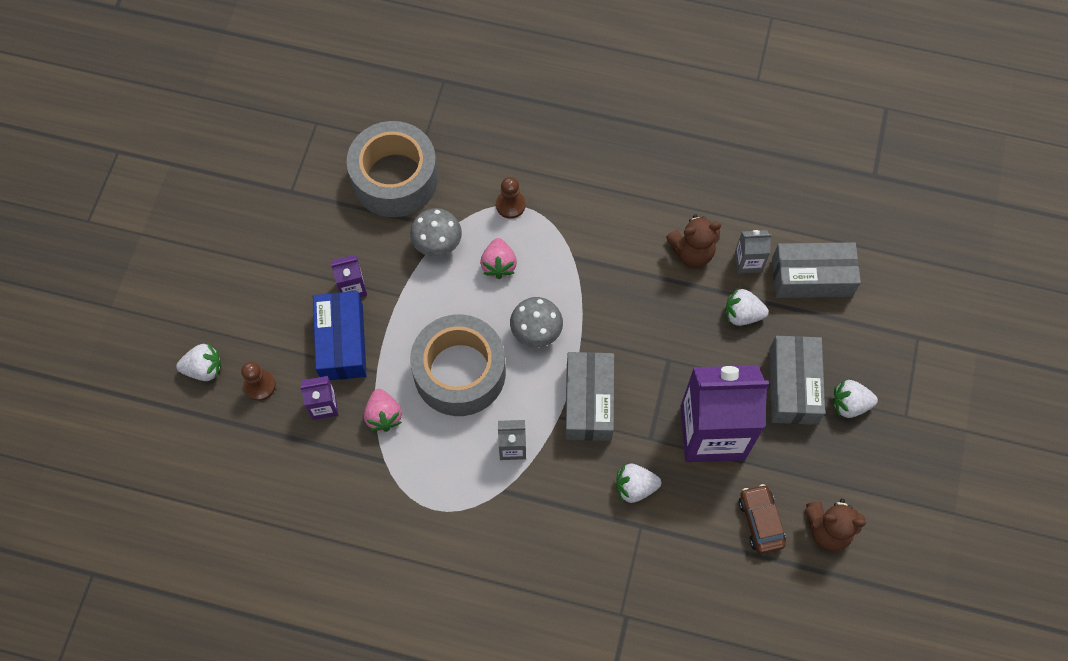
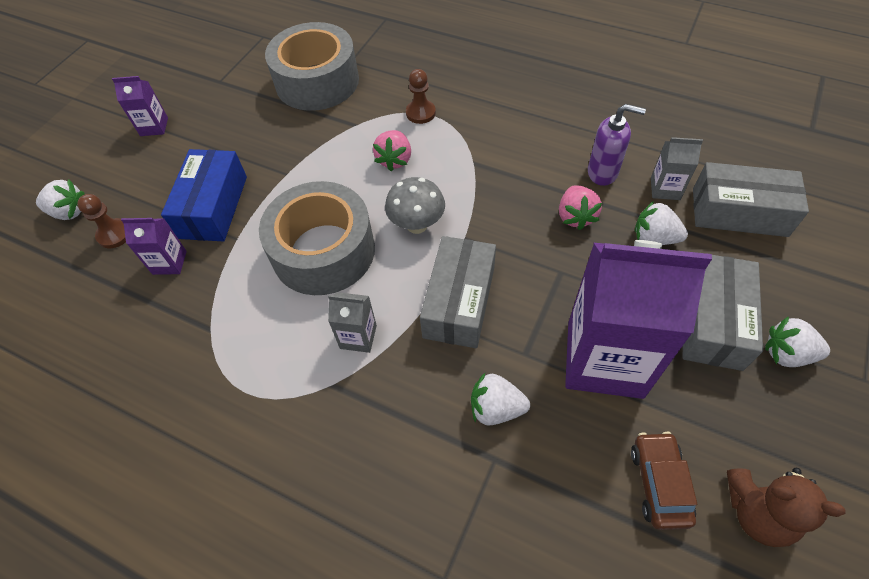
camera: 15 degrees right, 10 degrees down
purple carton [331,255,367,297] -> purple carton moved to [112,76,168,136]
pink strawberry [364,389,402,432] -> pink strawberry moved to [559,185,602,230]
grey mushroom [410,208,462,257] -> none
brown teddy bear [666,214,721,267] -> purple soap dispenser [588,104,646,186]

